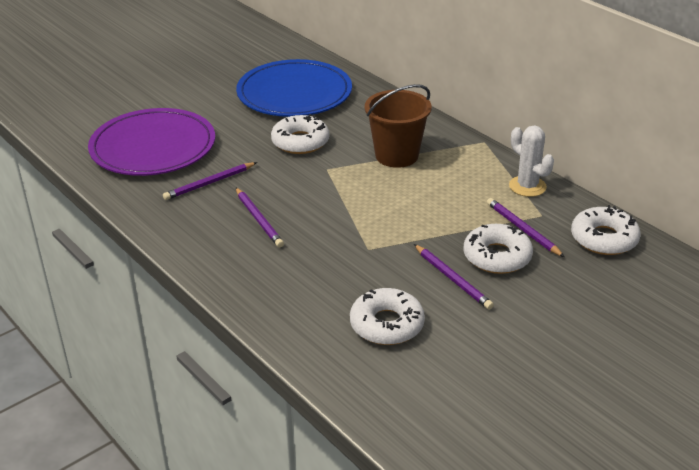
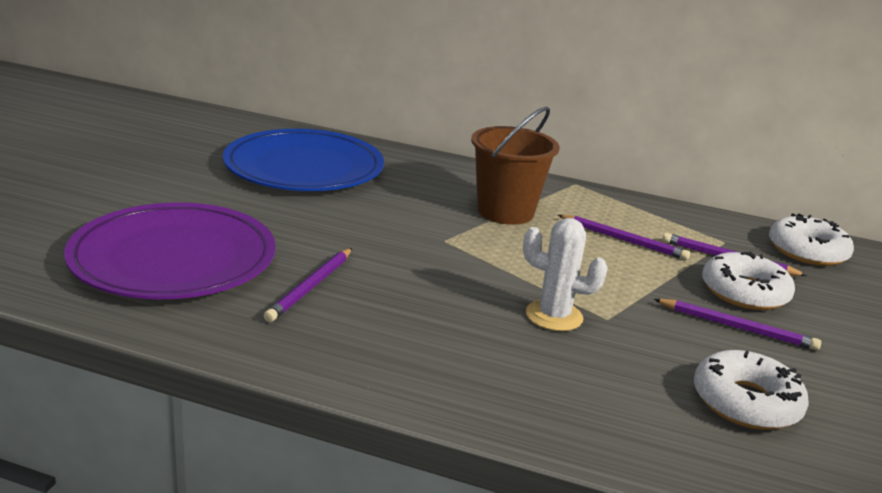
camera: 35 degrees left, 10 degrees down
purple pencil [236,188,284,247] -> purple pencil moved to [558,215,690,260]
white donut [271,114,329,154] -> none
white cactus [509,125,554,197] -> white cactus moved to [523,218,608,331]

